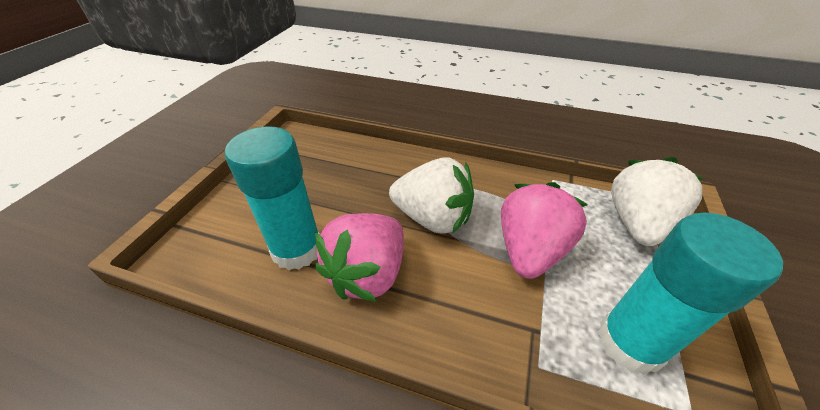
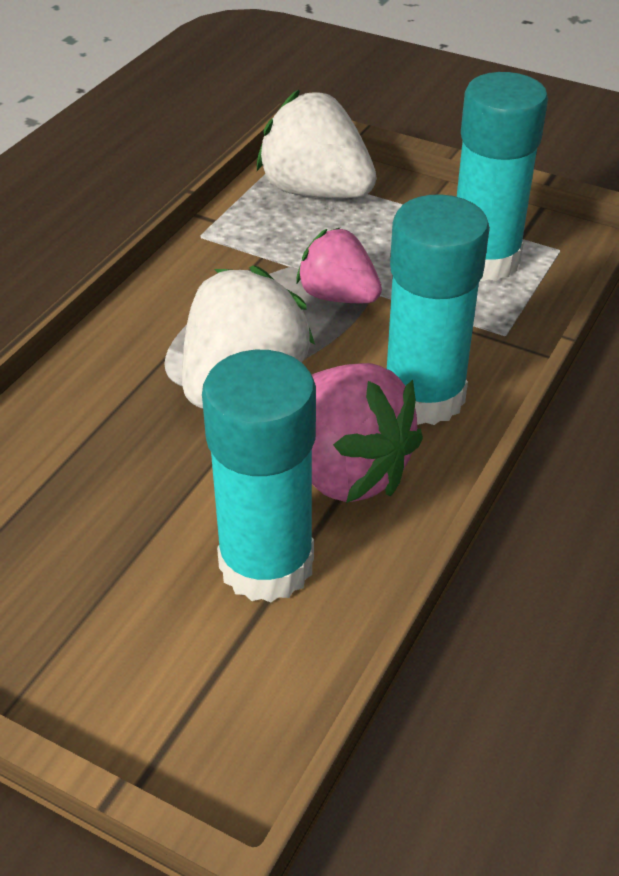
camera: 80 degrees left, 0 degrees up
pink strawberry [501,182,588,279] -> pink strawberry [296,227,382,303], size x0.64
none -> turquoise glue stick [386,194,490,425]

